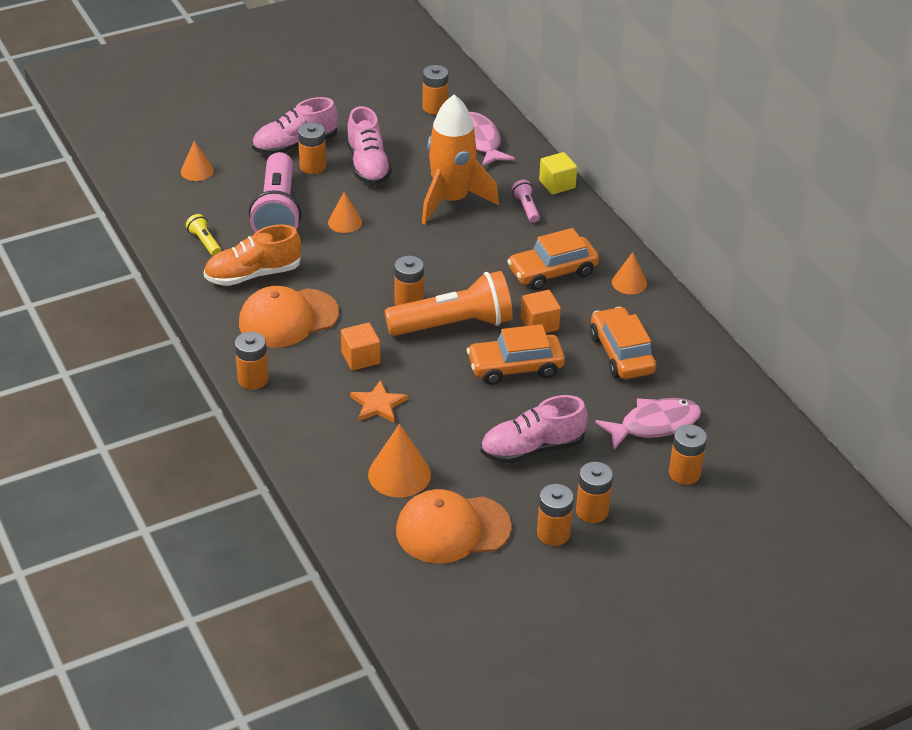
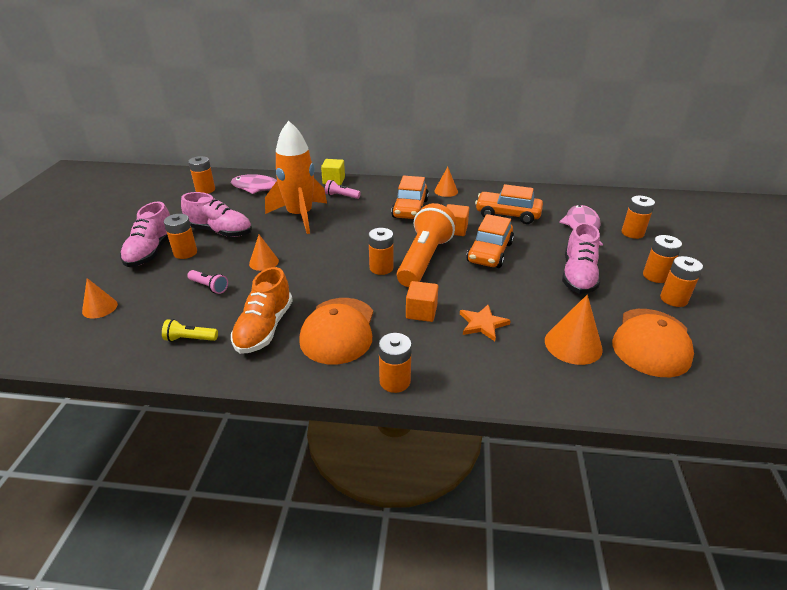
camera: 55 degrees left, 5 degrees down
pink flashlight [249,152,301,233] -> pink flashlight [187,270,228,294], size x0.42

